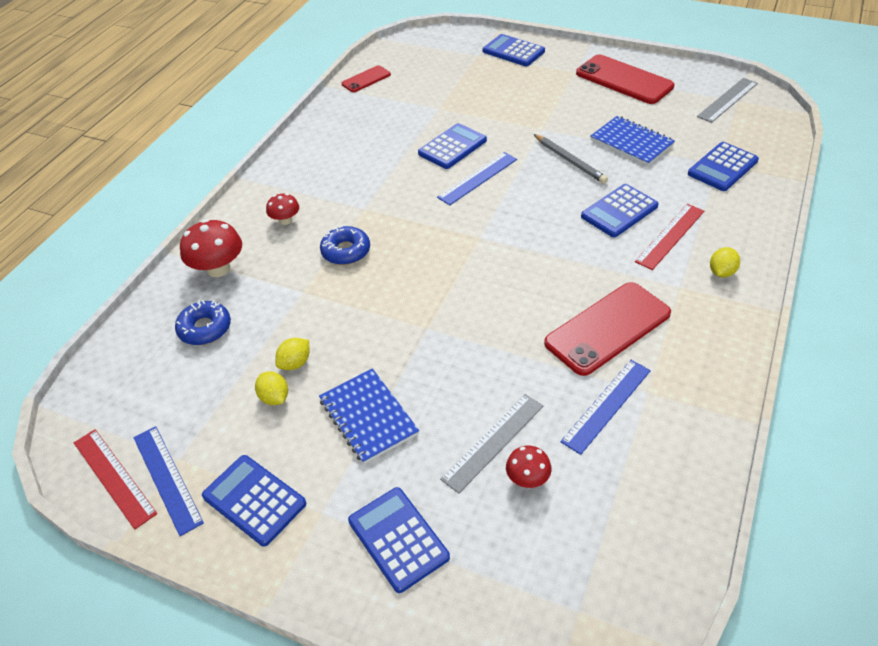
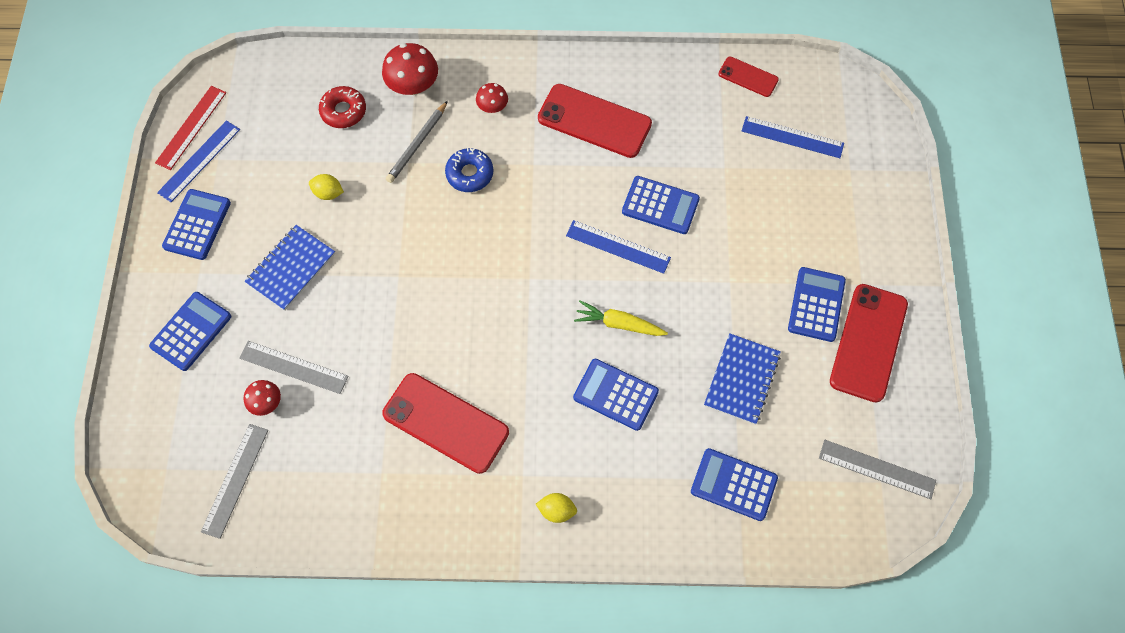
camera: 65 degrees right, 20 degrees up
blue donut [175,300,231,345] -> red donut [319,86,366,128]
yellow lemon [255,371,288,405] -> none
blue calculator [483,34,545,66] -> blue calculator moved to [788,267,846,342]
grey pencil [534,134,608,184] -> grey pencil moved to [386,101,448,183]
blue ruler [560,360,651,455] -> blue ruler moved to [742,116,844,158]
red ruler [635,204,704,270] -> none
none -> grey ruler [201,424,268,539]
none -> red phone [538,84,652,158]
none -> yellow carrot [574,300,668,336]

